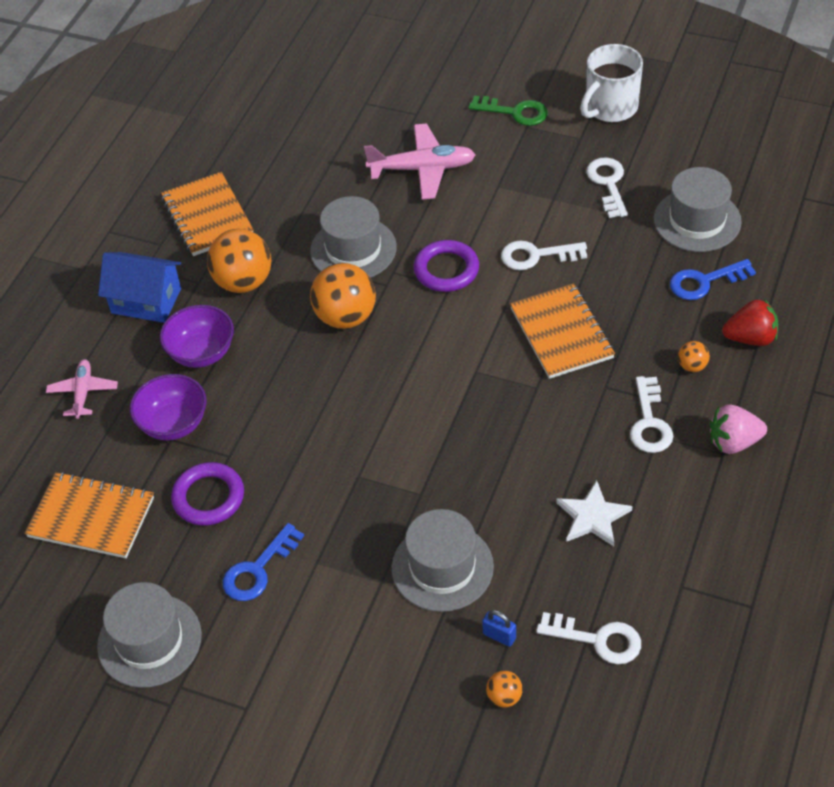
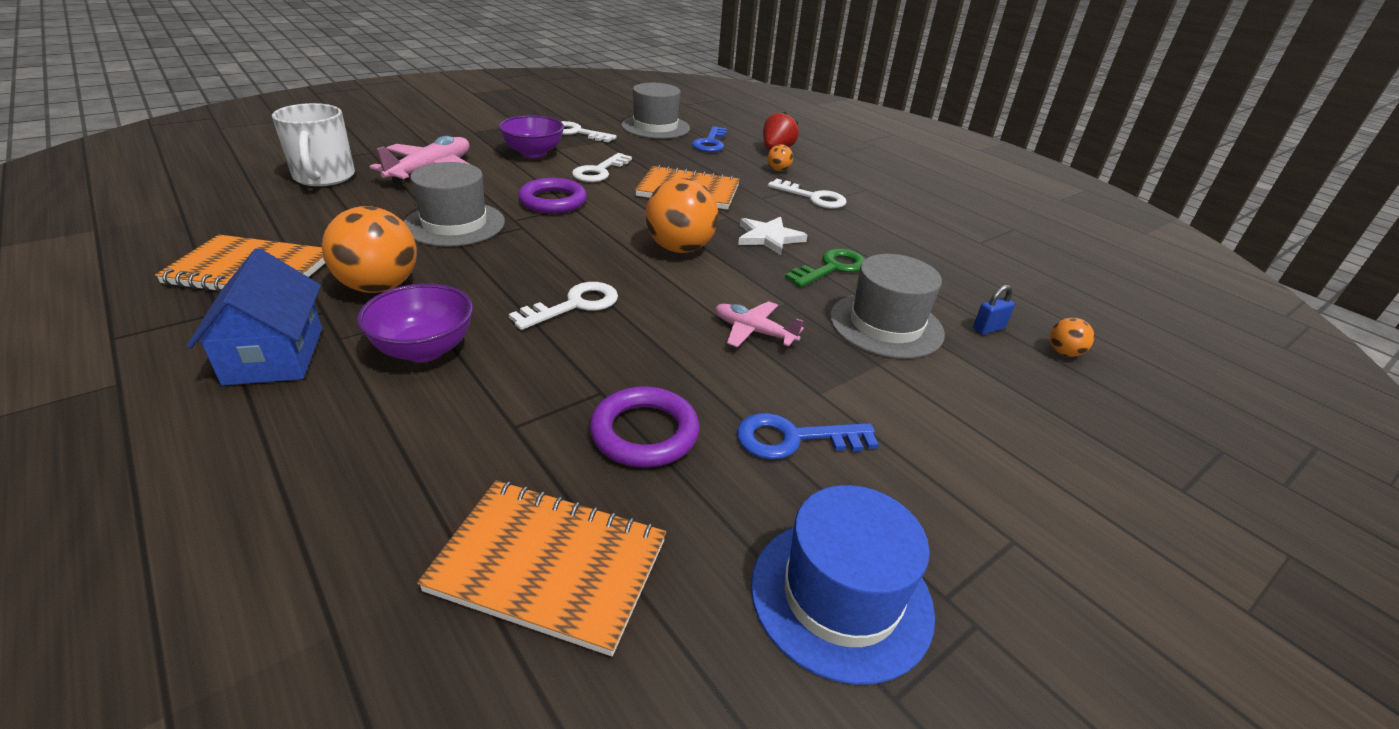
camera: 65 degrees left, 15 degrees down
orange notebook [25,472,154,558] -> orange notebook turned 60 degrees clockwise [417,480,666,656]
pink plane [46,359,118,419] -> pink plane moved to [715,301,804,347]
grey hat [97,582,202,688] -> blue hat [751,485,935,685]
blue house [98,252,181,323] -> blue house turned 60 degrees counterclockwise [186,248,322,386]
purple bowl [130,374,206,441] -> purple bowl moved to [498,115,564,158]
blue key [223,523,304,601] -> blue key turned 105 degrees clockwise [737,413,879,460]
orange ball [310,263,376,329] -> orange ball moved to [646,178,719,253]
green key [469,96,548,126] -> green key moved to [785,249,865,287]
white key [536,612,641,664] -> white key moved to [509,282,618,330]
white star [556,480,632,546] -> white star moved to [738,217,808,255]
white mug [580,44,643,122] -> white mug moved to [272,103,355,186]
pink strawberry [710,404,767,454] -> none

